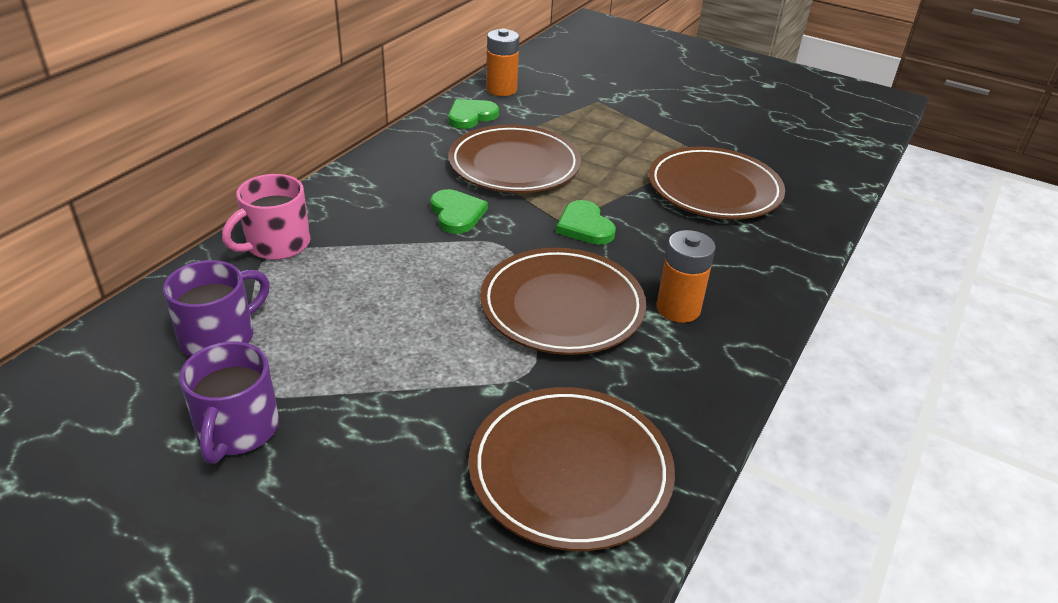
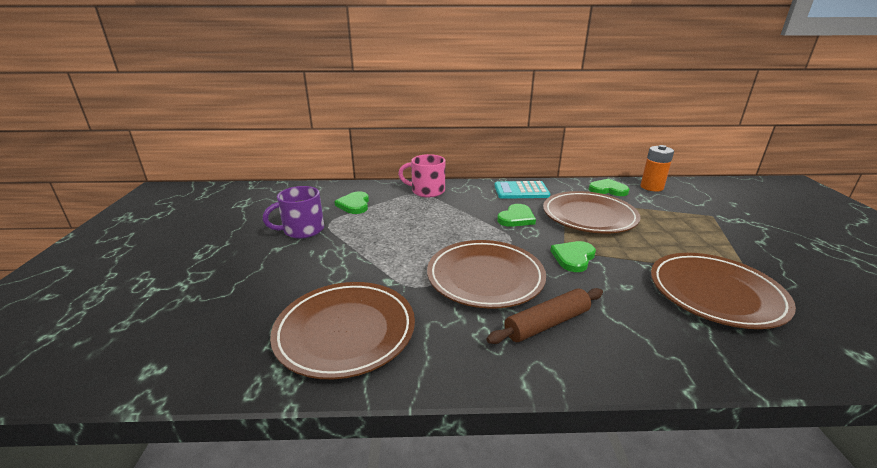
camera: 60 degrees right, 10 degrees down
purple mug [163,260,270,357] -> green heart [334,191,369,214]
orange battery [656,230,716,323] -> brown rolling pin [486,288,603,344]
none -> turquoise calculator [495,181,550,199]

